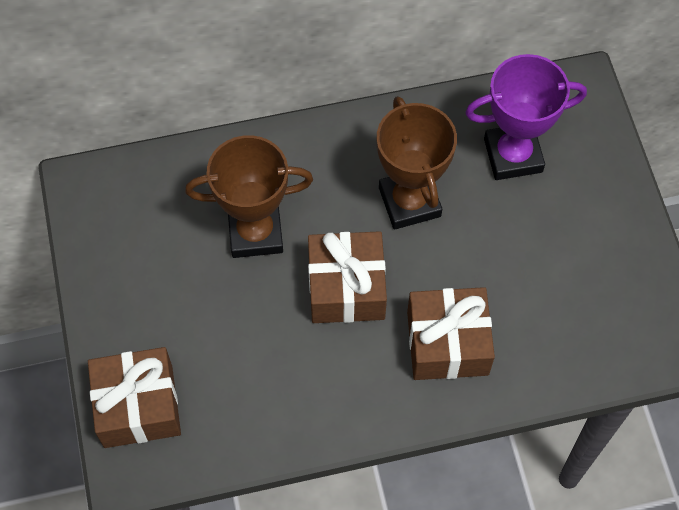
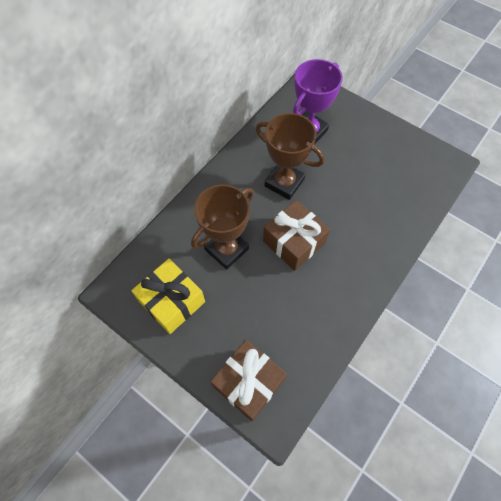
camera: 40 degrees left, 0 degrees up
brown gift [407,287,495,380] -> none
none -> yellow gift [131,259,205,334]

